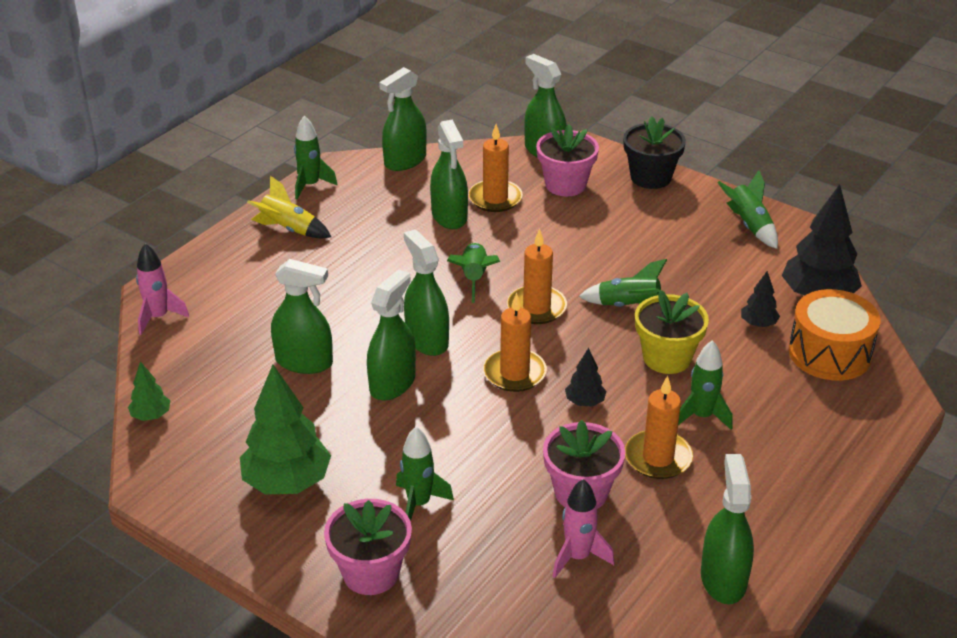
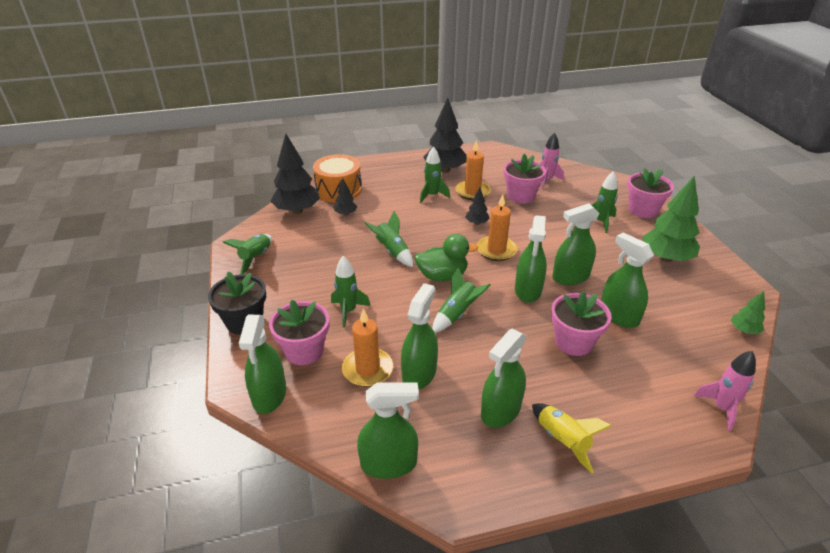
camera: 140 degrees left, 0 degrees up
green rocket [294,115,338,200] -> green rocket moved to [331,256,370,328]
orange candle [507,229,567,324] -> green duck [414,234,478,281]
yellow flower pot [635,290,709,374] -> none
green spray bottle [701,454,754,604] -> green spray bottle moved to [481,329,527,428]
none -> black tree [423,98,467,173]
none -> pink flower pot [551,291,612,356]

